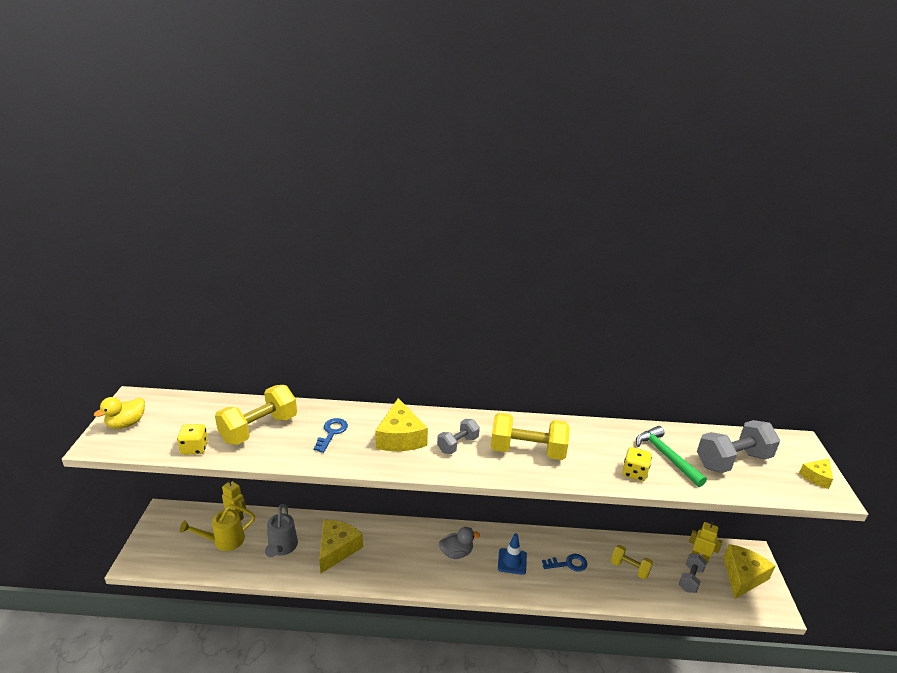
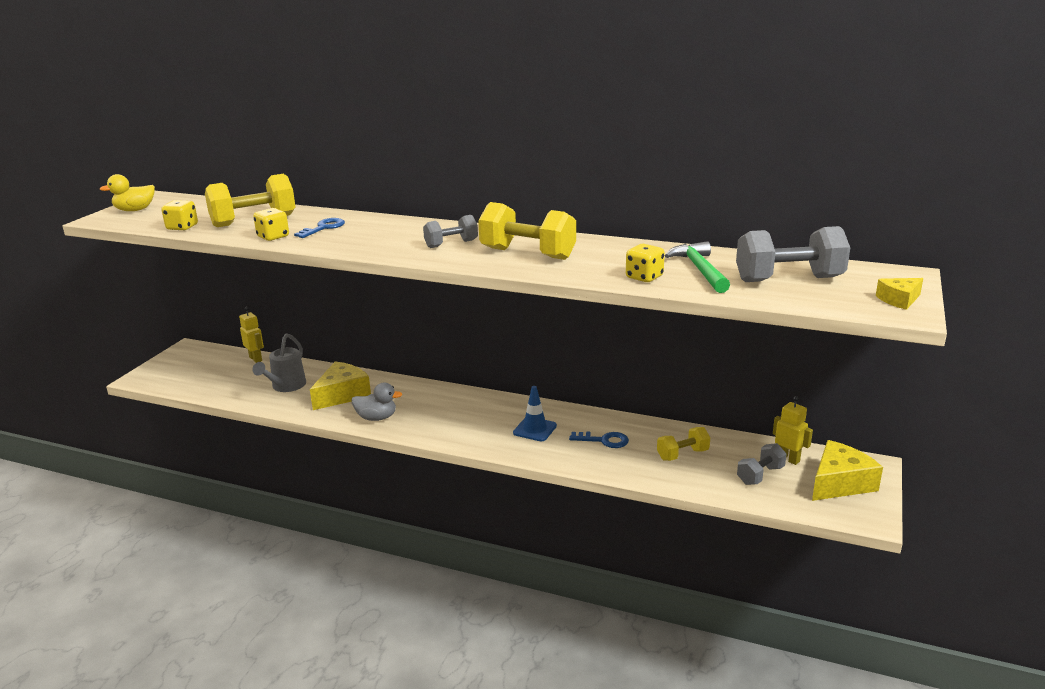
camera: 20 degrees right, 5 degrees down
yellow watering can [180,504,255,551] -> none
yellow cheese [375,398,428,451] -> none
grey duck [439,527,480,559] -> grey duck moved to [352,383,402,421]
yellow dumbbell [611,545,653,579] -> yellow dumbbell turned 75 degrees counterclockwise [657,427,710,461]
none -> yellow dice [253,208,289,241]

